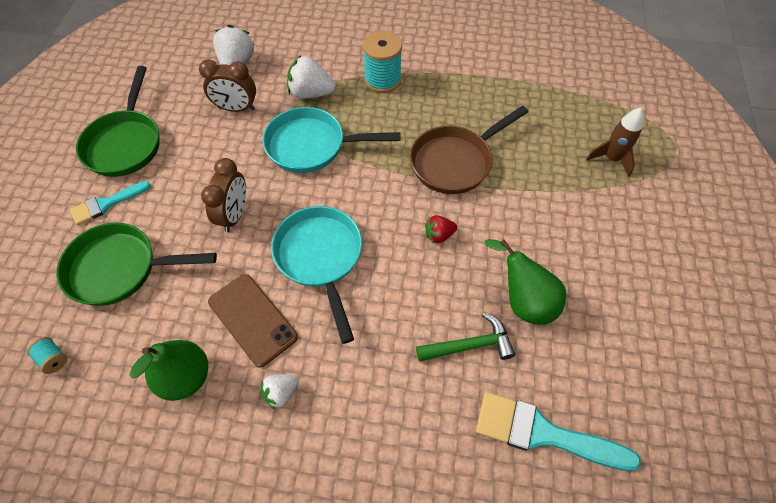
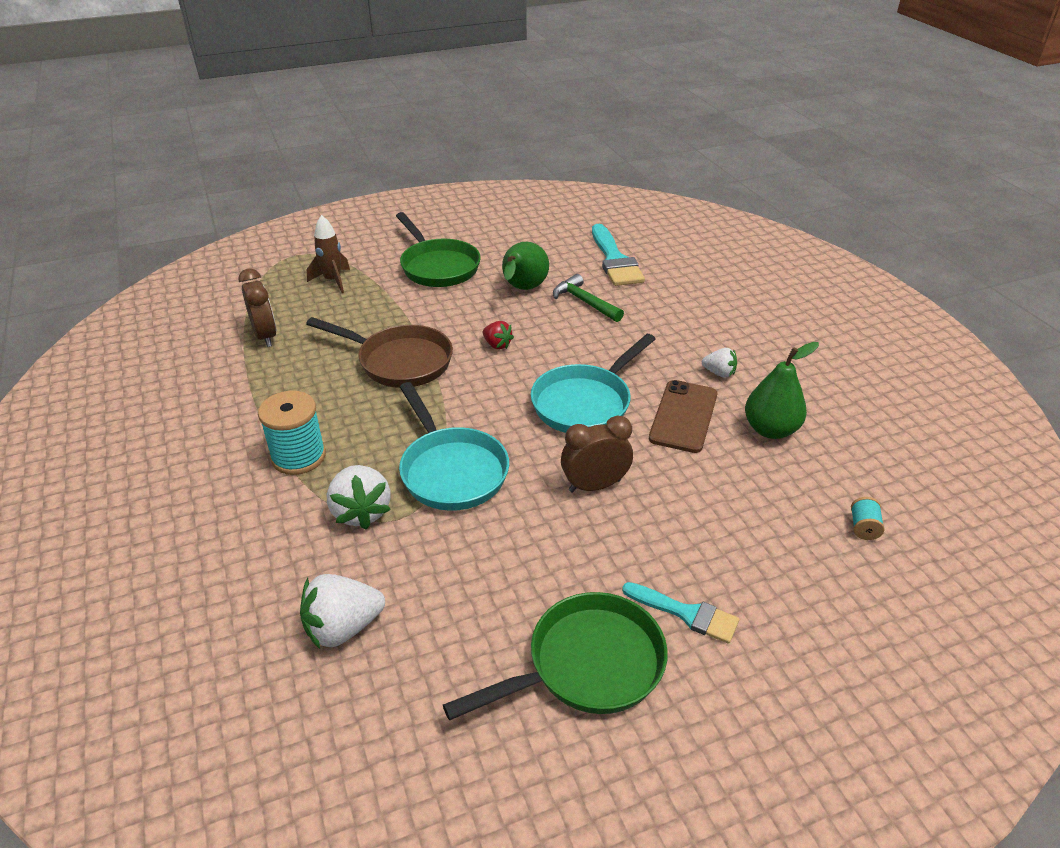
camera: 120 degrees left, 20 degrees down
green pan [56,223,217,306] -> green pan moved to [396,212,481,287]
brown clock [199,59,256,112] -> brown clock moved to [238,268,276,347]

